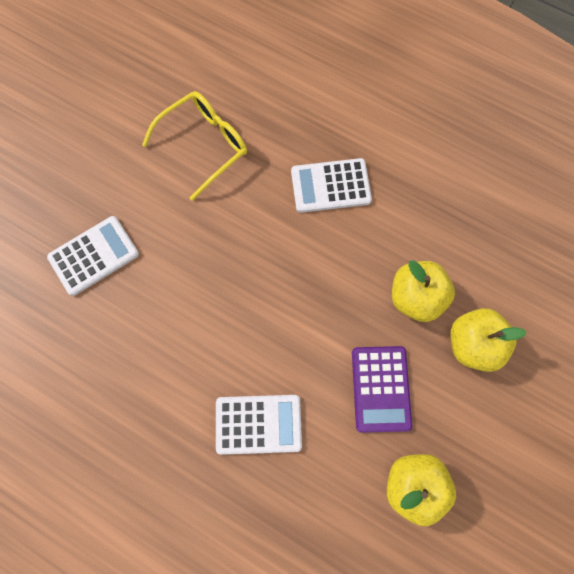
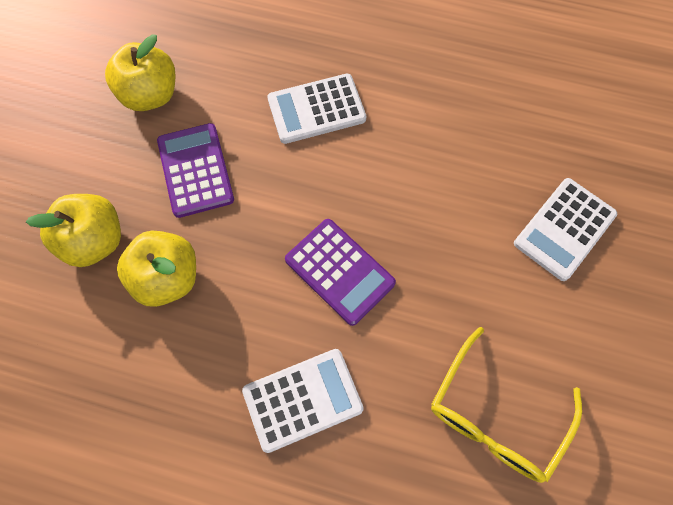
camera: 165 degrees right, 5 degrees down
none -> purple calculator [285,219,396,326]

